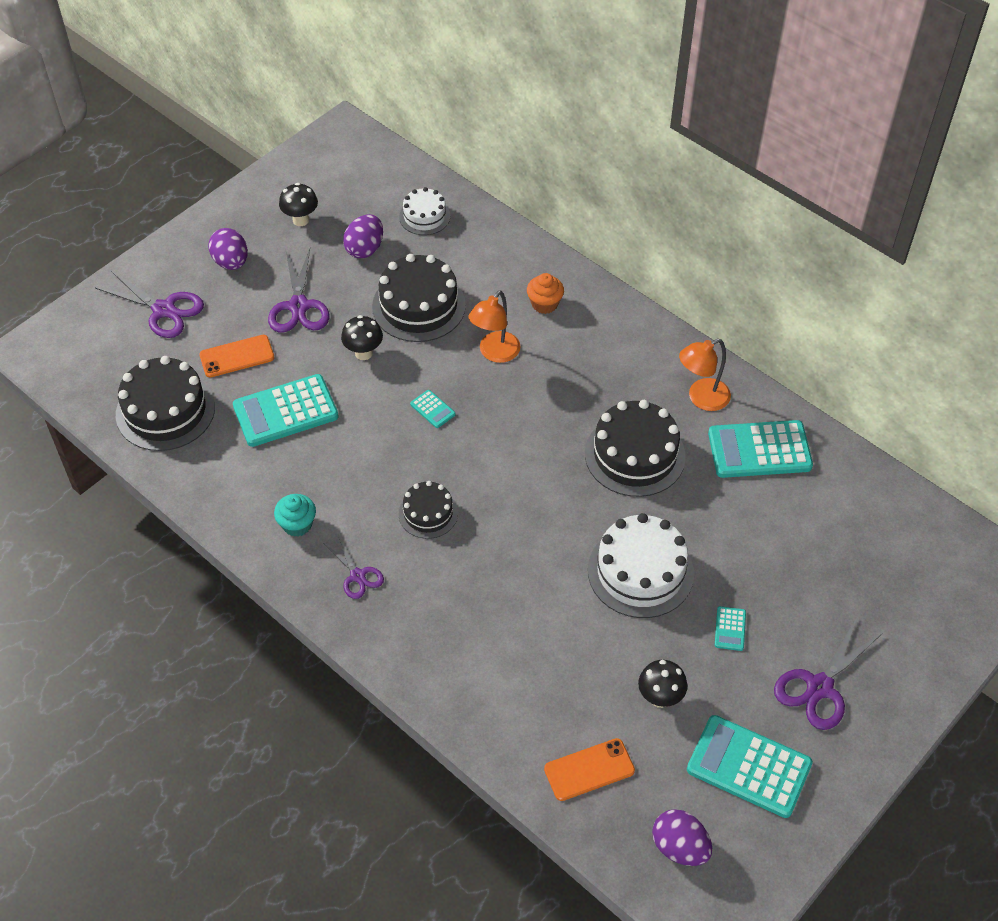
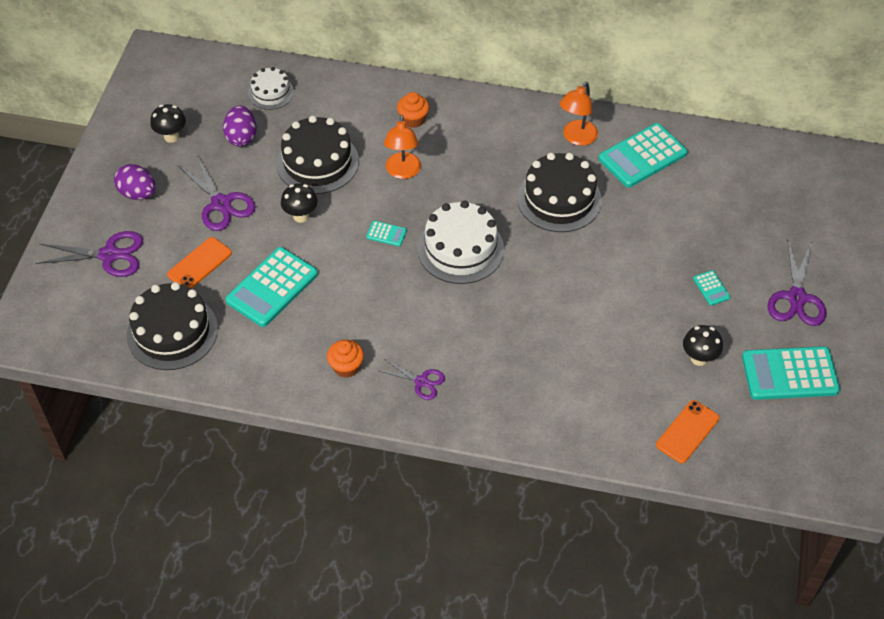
camera: 30 degrees left, 0 degrees up
turquoise cupcake [274,494,316,537] -> orange cupcake [327,340,364,378]
black cake [399,481,458,539] -> none
white cake [588,513,694,618] -> white cake moved to [417,201,504,284]
purple egg [652,809,712,866] -> none

